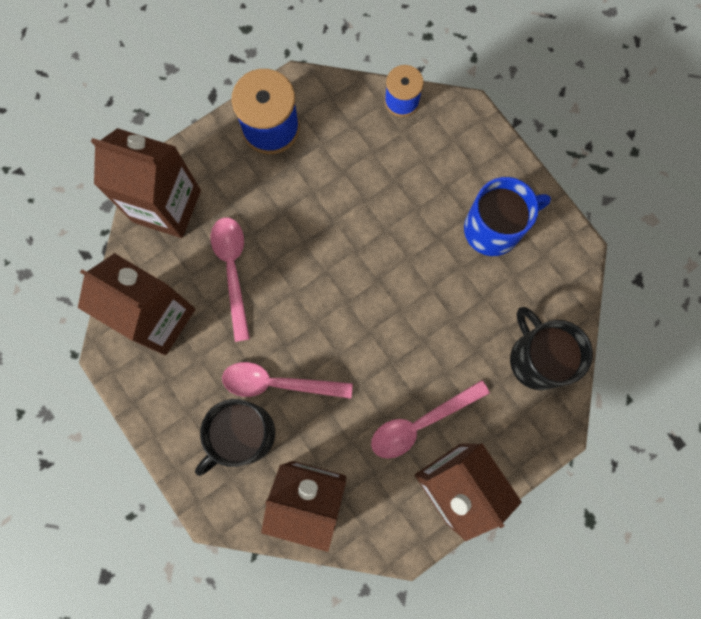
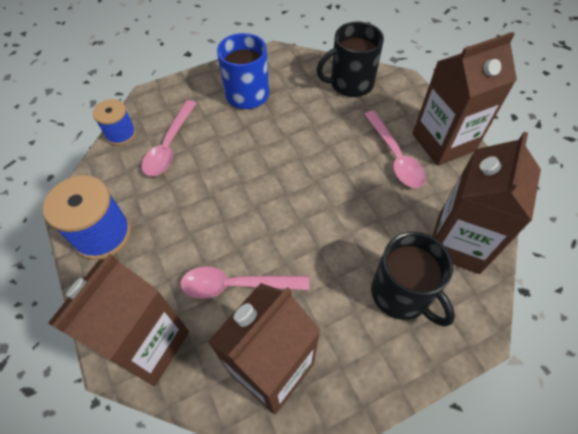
camera: 80 degrees left, 20 degrees down
pink spoon [222,362,353,399] -> pink spoon moved to [142,100,196,176]

